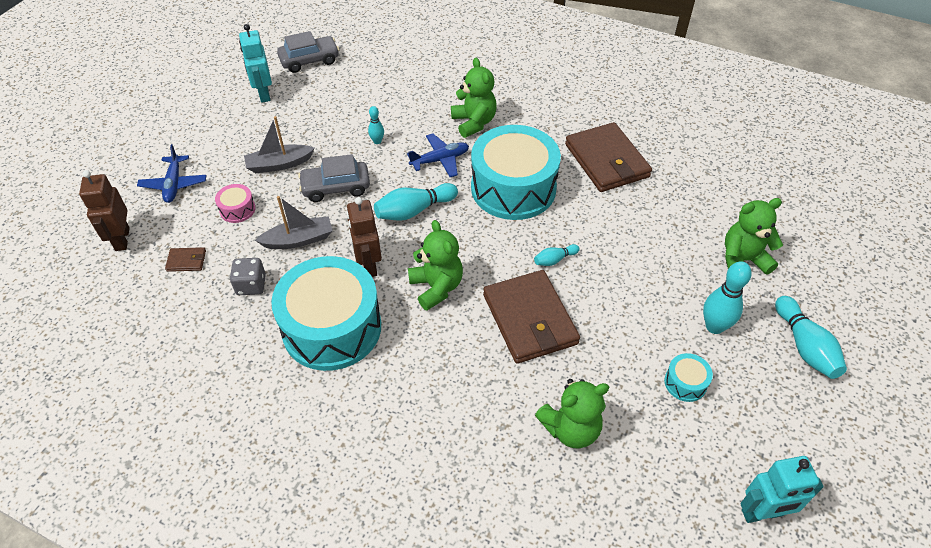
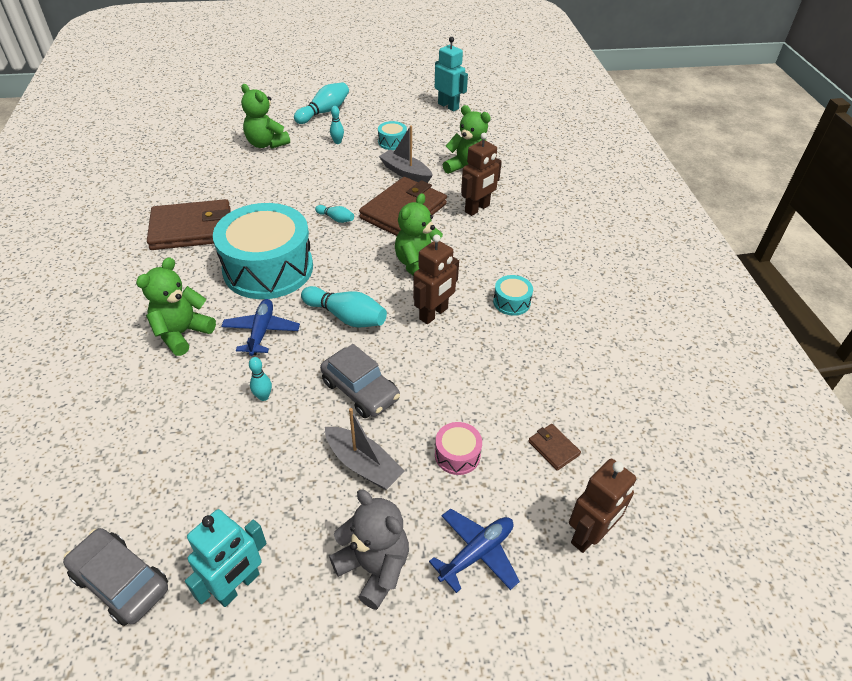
camera: 125 degrees left, 5 degrees down
grey dice [230,258,266,295] -> none
grey boat [255,196,333,249] -> grey boat moved to [379,125,433,183]
turquoise drum [271,256,381,371] -> turquoise drum [493,275,533,316], size x0.40
blue plane [407,134,469,177] -> blue plane turned 60 degrees clockwise [221,299,300,356]
brown wallet [565,122,652,192] -> brown wallet turned 45 degrees clockwise [147,199,230,250]
turquoise bowling pin [703,261,752,334] -> turquoise bowling pin [330,106,344,144], size x0.54
none -> grey teddy bear [329,489,409,610]
none -> brown robot [461,133,502,216]

